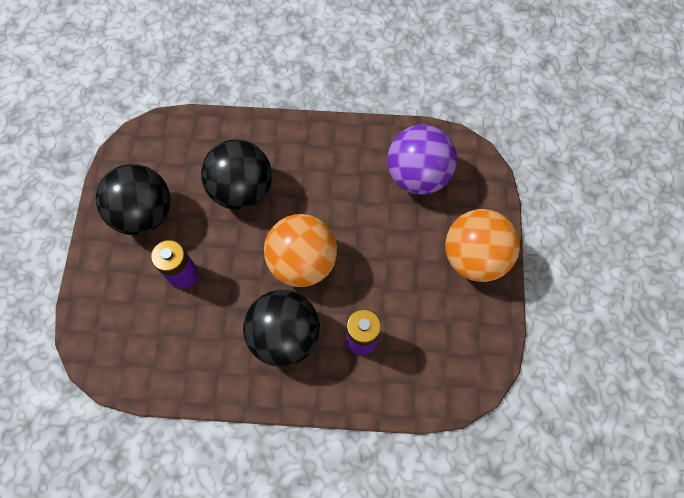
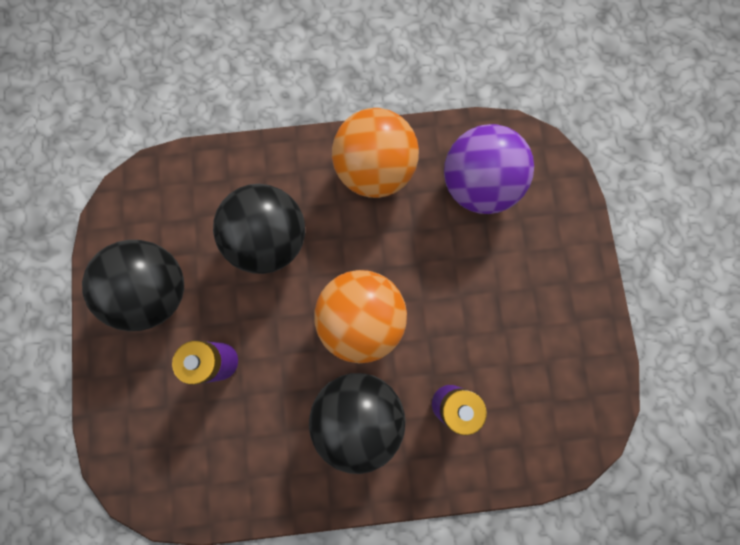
camera: 10 degrees left, 10 degrees up
orange ball [445,209,520,282] -> orange ball moved to [332,108,419,198]

